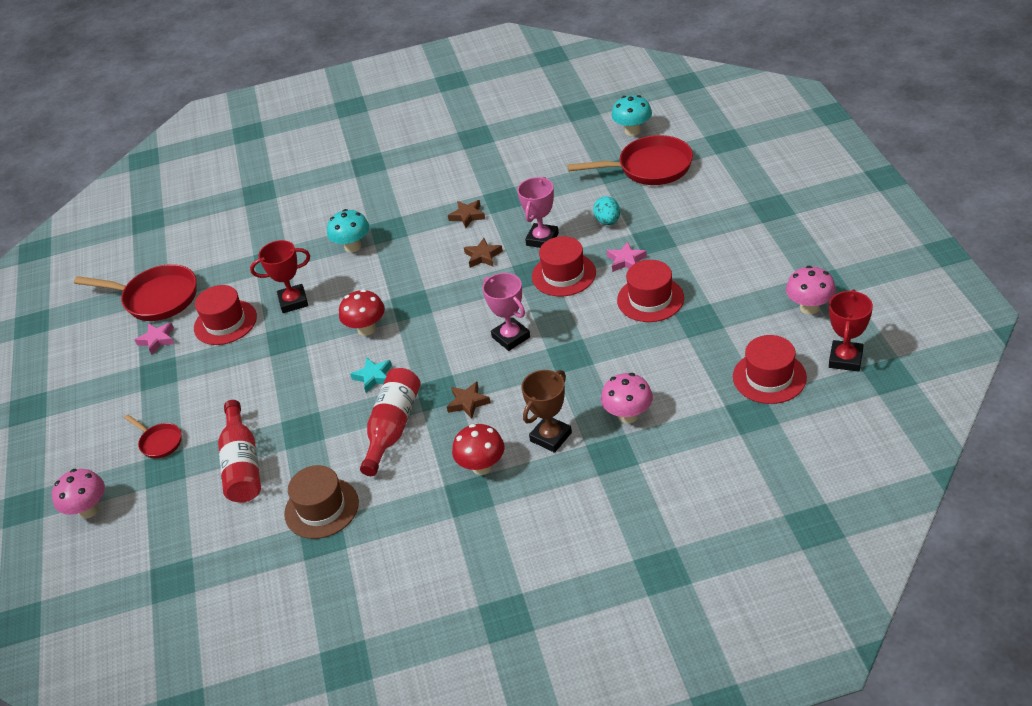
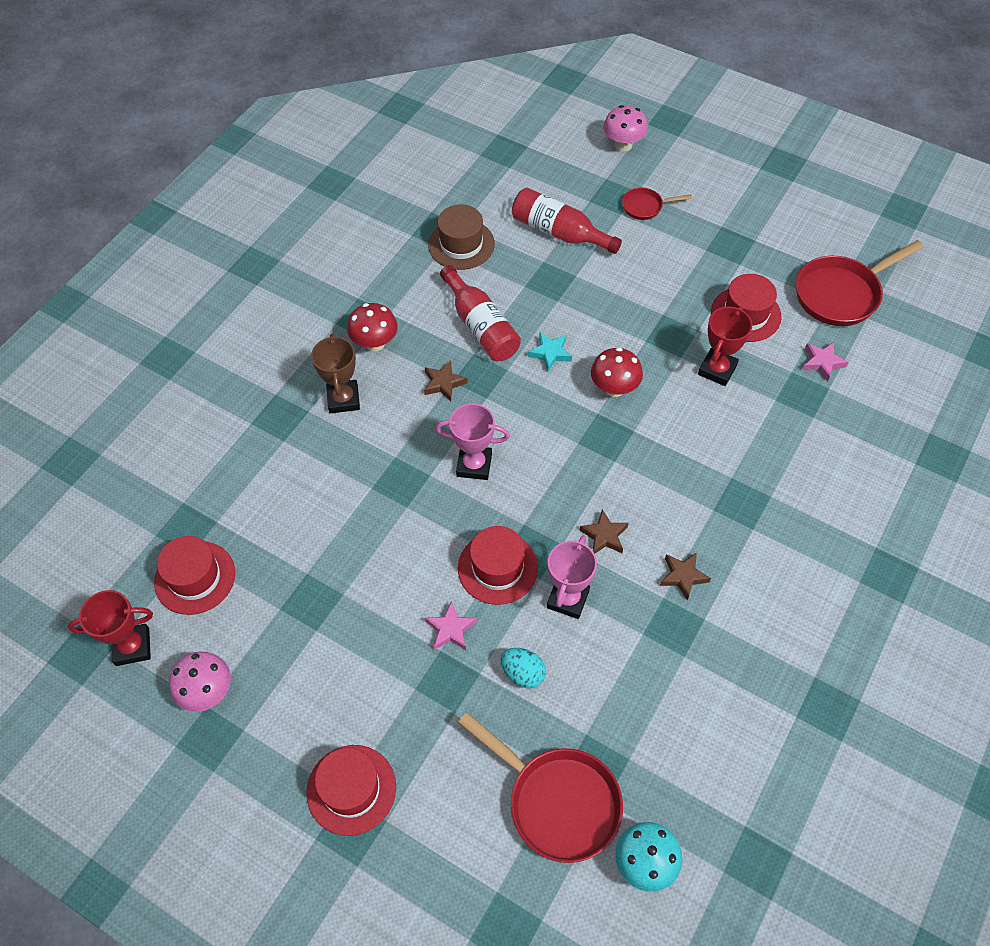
camera: 130 degrees right, 15 degrees up
pink star [135,323,174,355] -> pink star moved to [802,342,848,382]
turquoise mushroom [327,209,369,253] -> none
pink trophy [517,177,559,248] -> pink trophy turned 45 degrees clockwise [547,535,597,619]
red pan [567,135,693,185] -> red pan turned 90 degrees counterclockwise [458,712,623,863]
pink mushroom [601,373,653,423] -> none
red hat [617,260,684,322] -> red hat moved to [306,745,396,836]
red trophy [829,289,873,372] -> red trophy turned 75 degrees counterclockwise [68,590,153,666]

